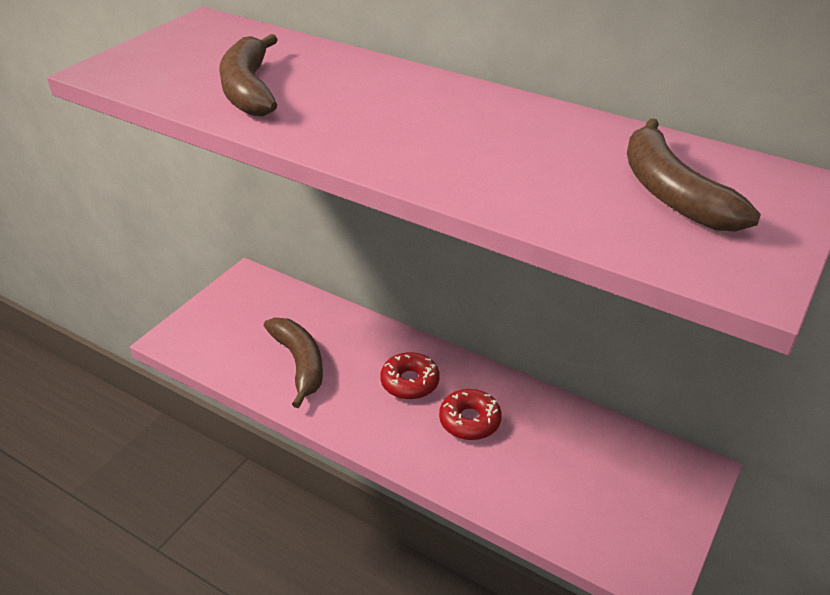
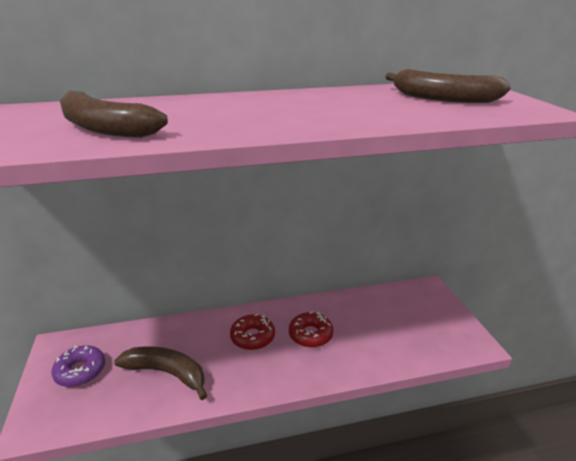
camera: 45 degrees left, 10 degrees down
none -> purple donut [51,345,105,387]

